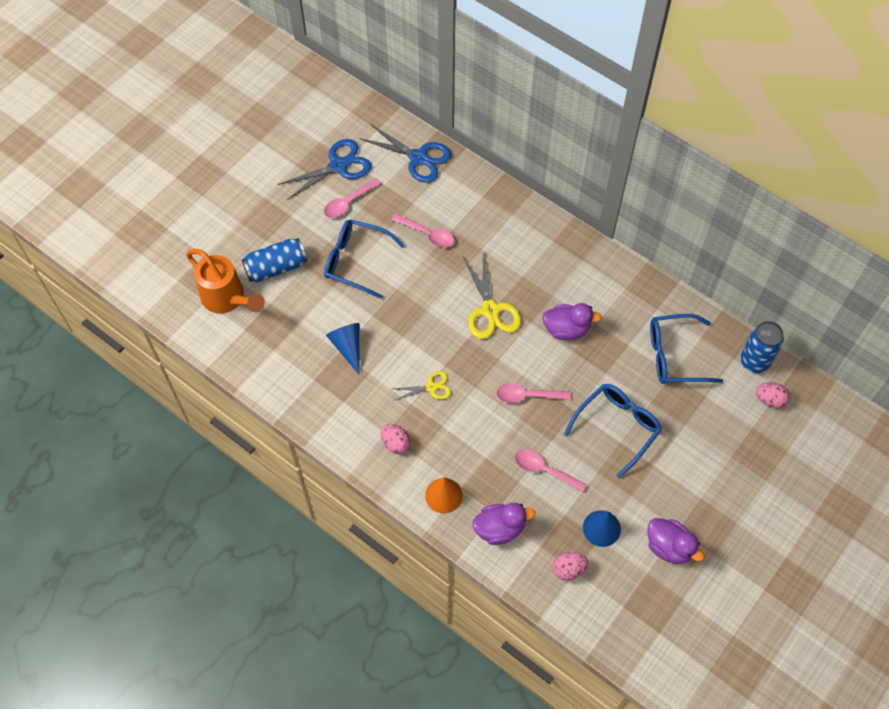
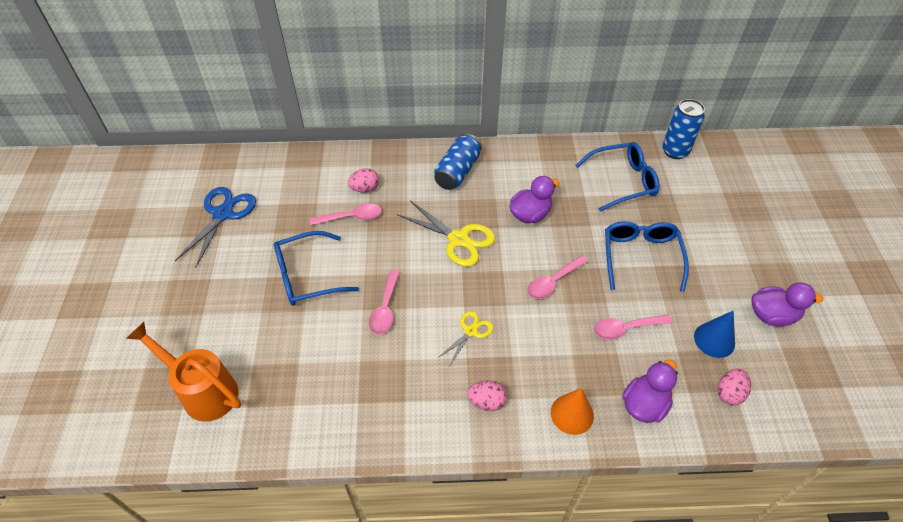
camera: 40 degrees left, 10 degrees down
orange watering can [186,249,265,313] -> orange watering can turned 150 degrees counterclockwise [126,322,241,421]
blue can [242,238,307,283] -> blue can moved to [434,134,482,190]
pink spoon [324,178,381,218] -> pink spoon moved to [369,270,400,334]
blue cone [326,323,360,375] -> none
blue scissors [360,124,451,183] -> none
blue glasses [650,314,723,384] -> blue glasses turned 150 degrees counterclockwise [575,142,660,212]
pink egg [756,382,790,408] -> pink egg moved to [348,168,379,192]

